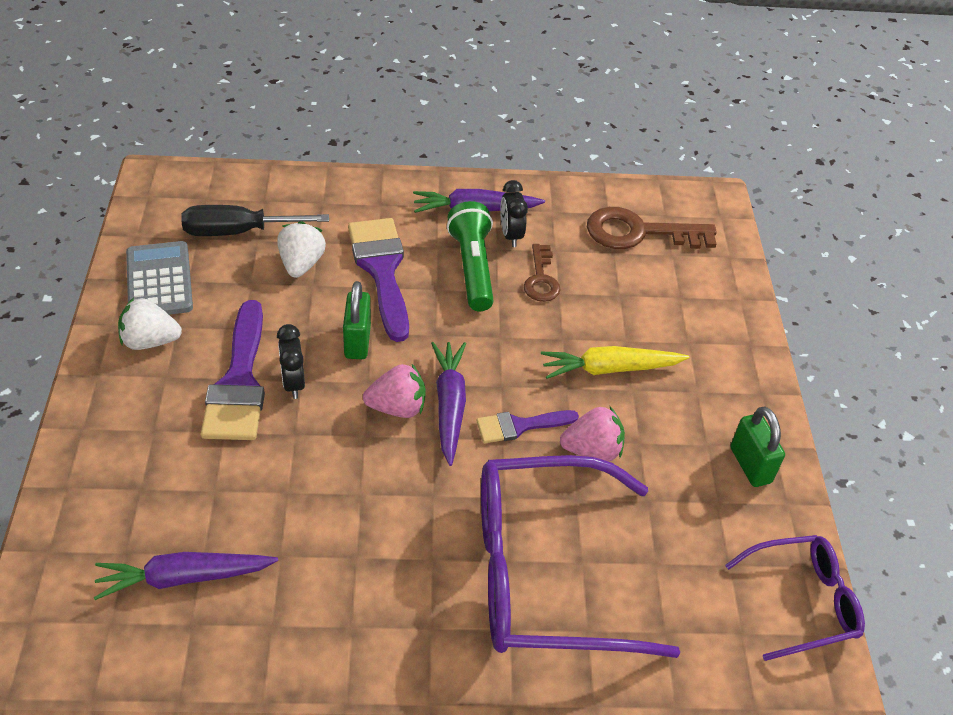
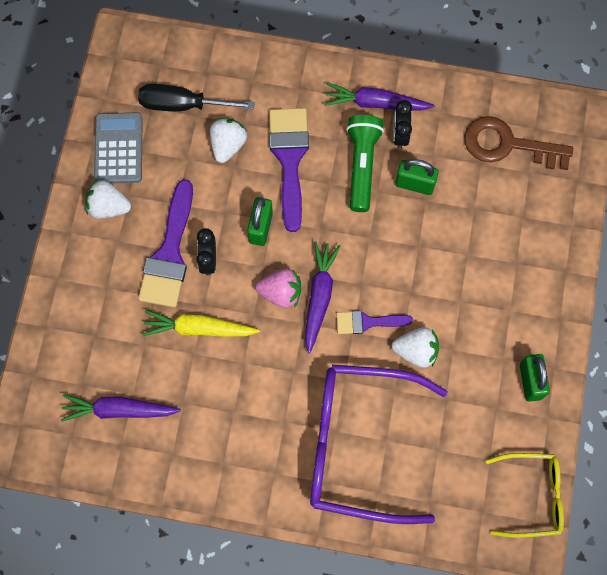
camera: 15 degrees right, 25 degrees up
brown key [524,244,561,302] -> green padlock [395,159,439,195]
yellow carrot [541,346,689,379] -> yellow carrot moved to [142,310,260,337]
pink strawberry [560,407,625,461] -> white strawberry [392,327,439,368]
purple glasses [725,535,865,661] -> yellow glasses [486,453,564,538]

